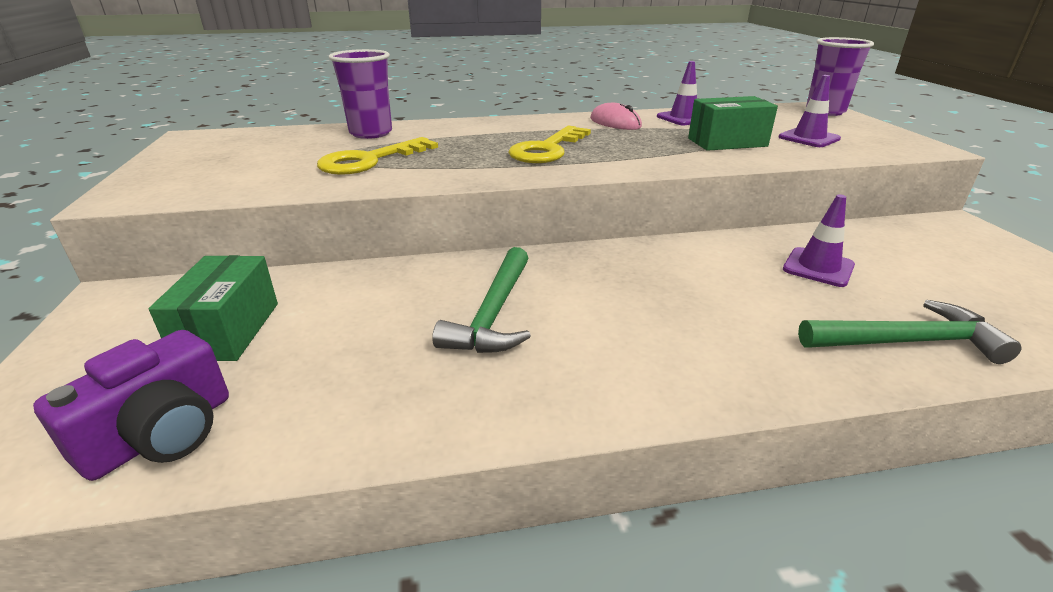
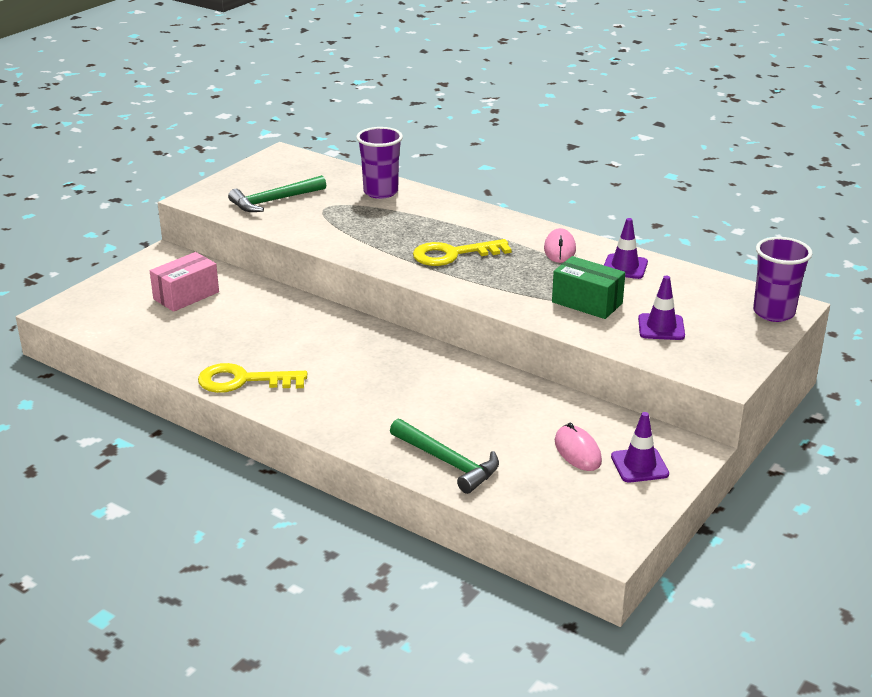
camera: 45 degrees right, 0 degrees up
purple camera [33,330,229,481] -> none
green box [149,255,278,361] -> pink box [150,252,219,312]
yellow key [317,137,438,175] -> yellow key moved to [198,363,307,393]
green hammer [432,247,531,353] -> green hammer moved to [228,175,326,212]
purple traffic cone [783,194,855,287] -> purple traffic cone moved to [611,412,669,482]
none -> pink mouse [555,423,602,471]

